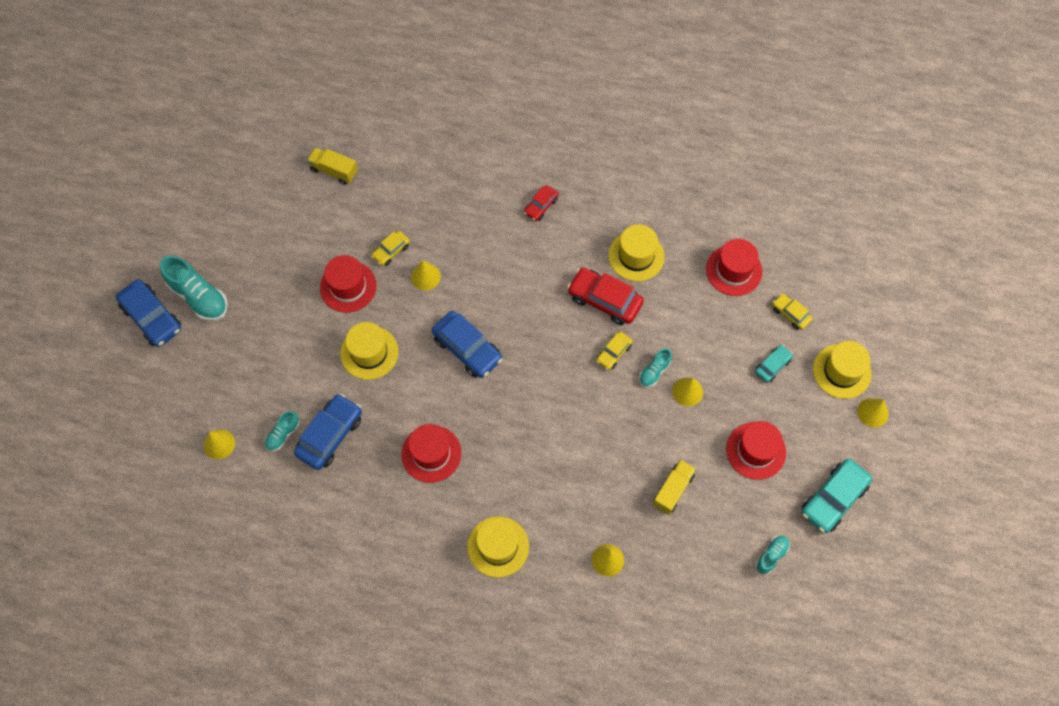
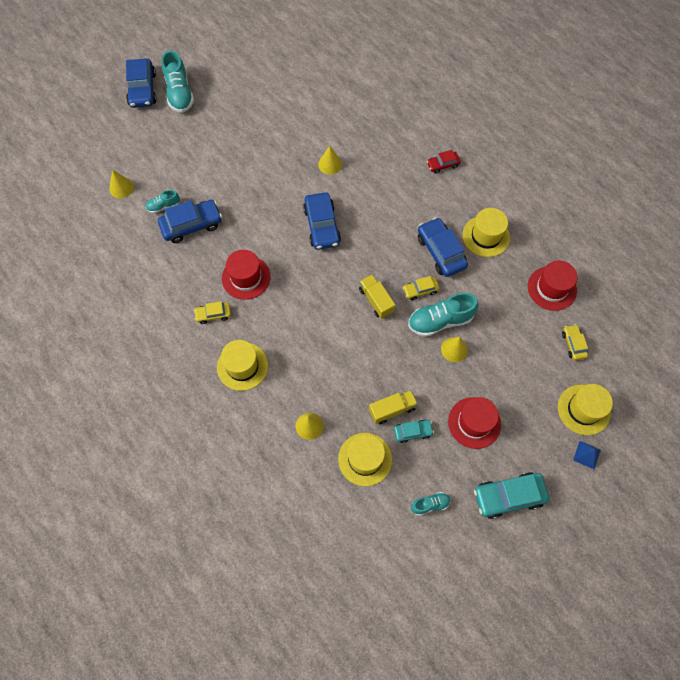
camera: 35 degrees right, 0 degrees up
yellow truck [307,148,358,185] -> yellow truck moved to [359,274,395,319]
red hat [320,255,377,313] -> none
yellow hat [340,322,398,380] -> yellow hat moved to [338,433,392,486]
yellow car [371,231,410,266] -> yellow car moved to [194,301,231,324]
red car [567,268,644,325] -> blue car [418,217,468,277]
turquoise shoe [639,348,672,387] -> turquoise shoe [408,293,479,337], size x1.85
turquoise car [755,345,793,383] -> turquoise car moved to [394,420,434,443]
yellow cone [857,398,889,428] -> blue pyramid [573,441,601,469]

